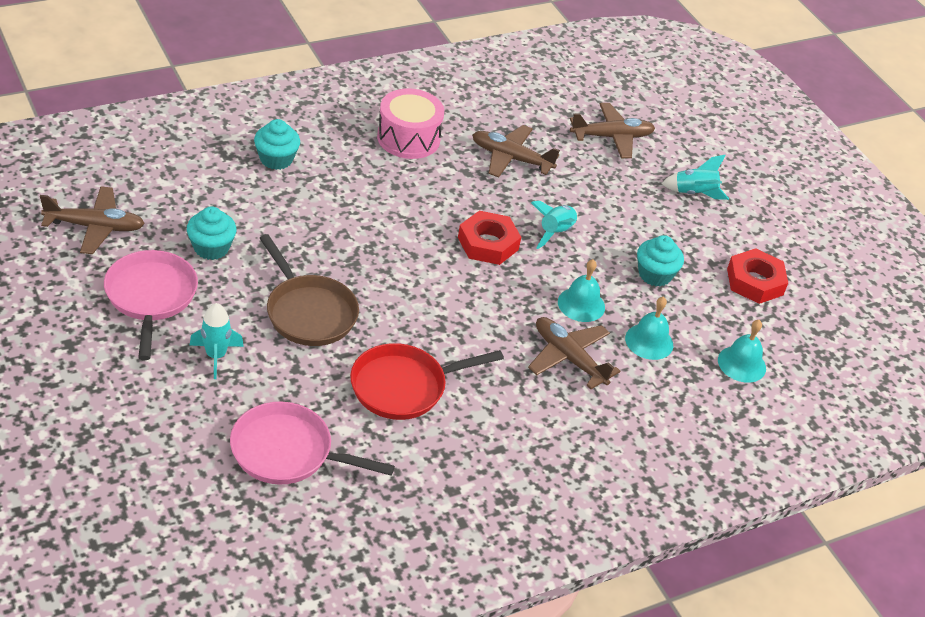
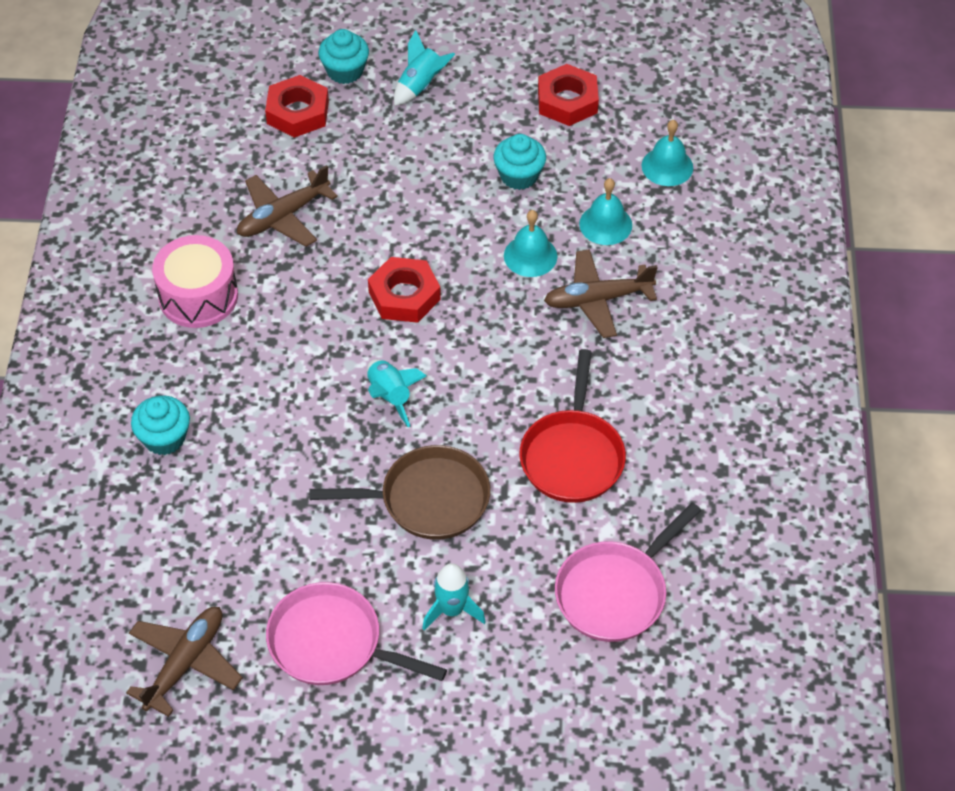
camera: 55 degrees left, 10 degrees up
turquoise cupcake [187,206,237,260] -> turquoise cupcake moved to [318,29,369,84]
turquoise rocket [531,201,578,249] -> turquoise rocket moved to [367,359,426,427]
brown plane [570,103,655,158] -> red nut [265,75,329,138]

